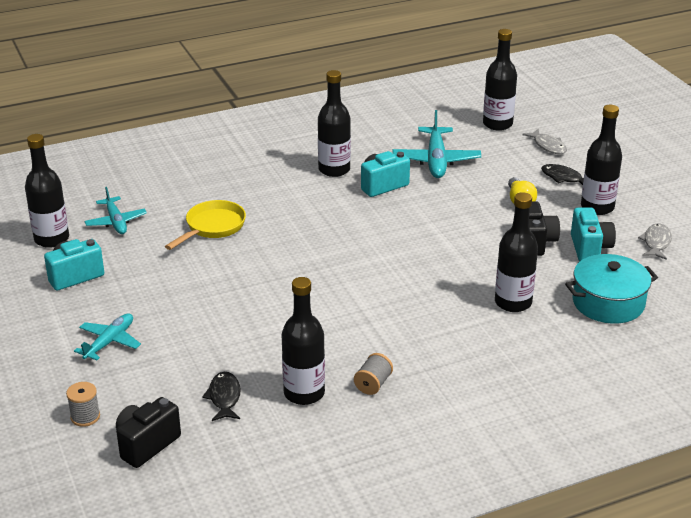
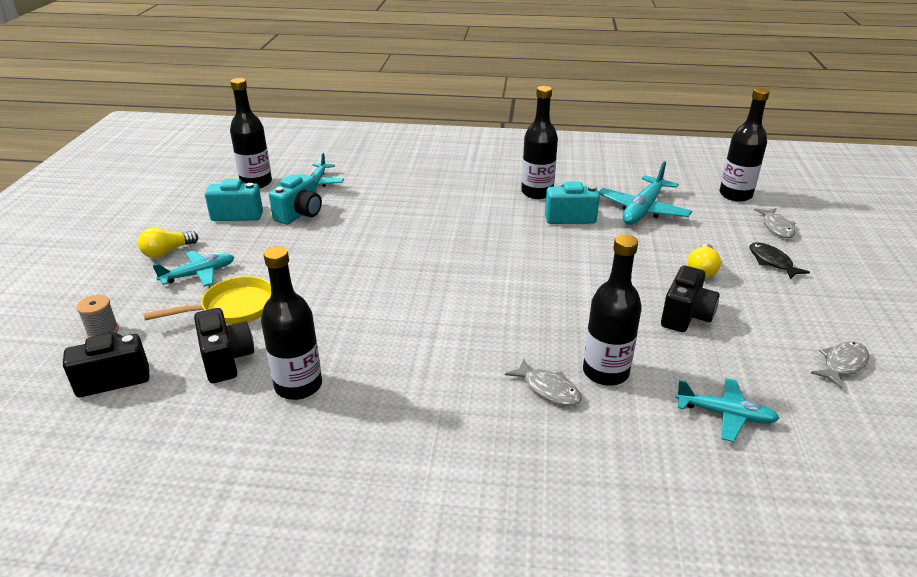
camera: 30 degrees right, 0 degrees up
yellow pan [165,200,246,250] -> yellow pan moved to [143,276,271,325]
black fish [202,372,241,421] -> black camera [194,308,254,383]
grey spool [354,353,393,395] -> none
turquoise pot [565,254,658,324] -> turquoise plane [675,378,780,442]
turquoise camera [571,207,616,261] -> turquoise camera moved to [269,174,322,225]
black bottle [581,105,622,215] -> none
none -> yellow light bulb [138,228,198,258]
none -> grey fish [505,359,582,406]

